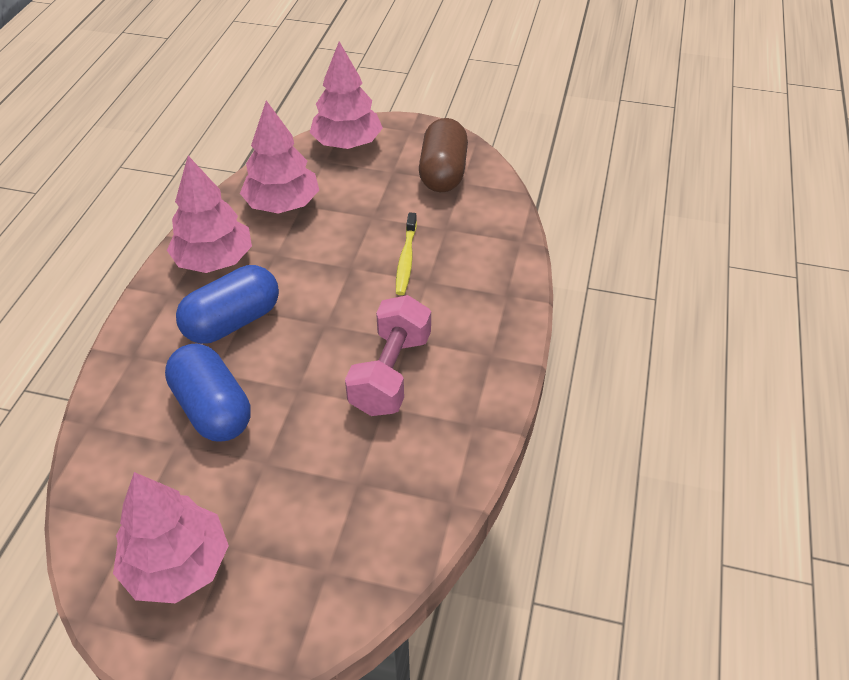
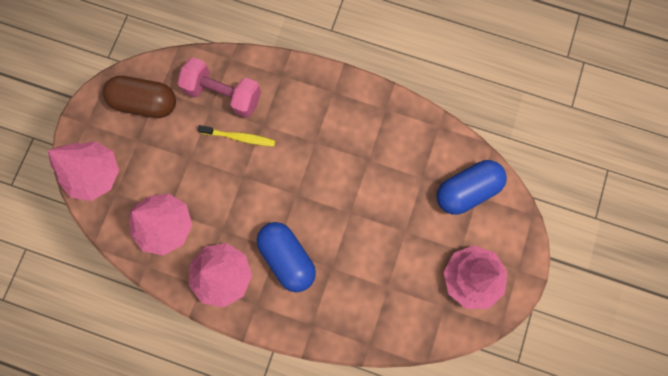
camera: 85 degrees left, 30 degrees up
blue capsule [165,343,251,442] -> blue capsule moved to [436,160,507,215]
pink dumbbell [345,295,431,416] -> pink dumbbell moved to [177,57,261,118]

